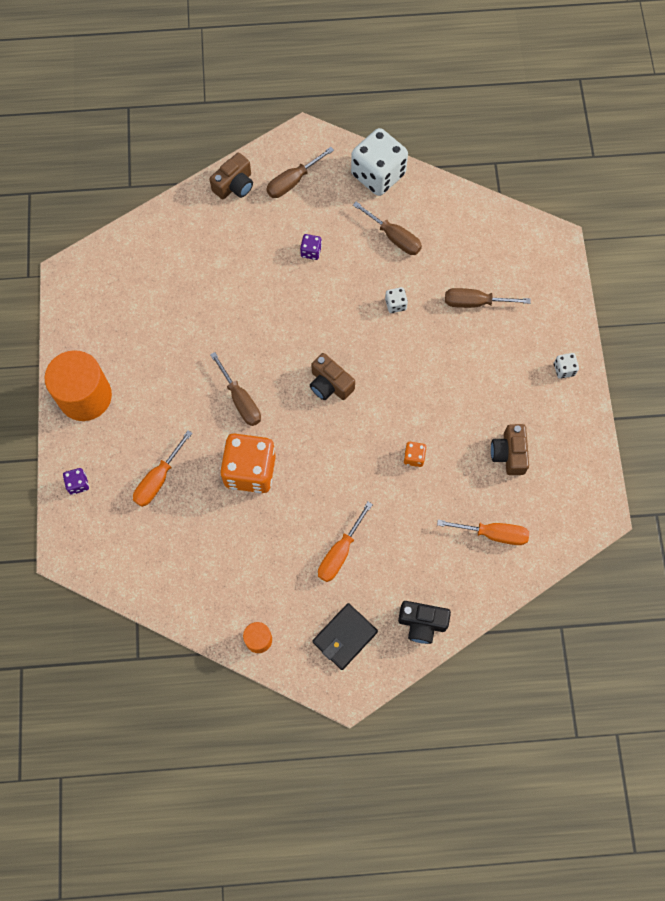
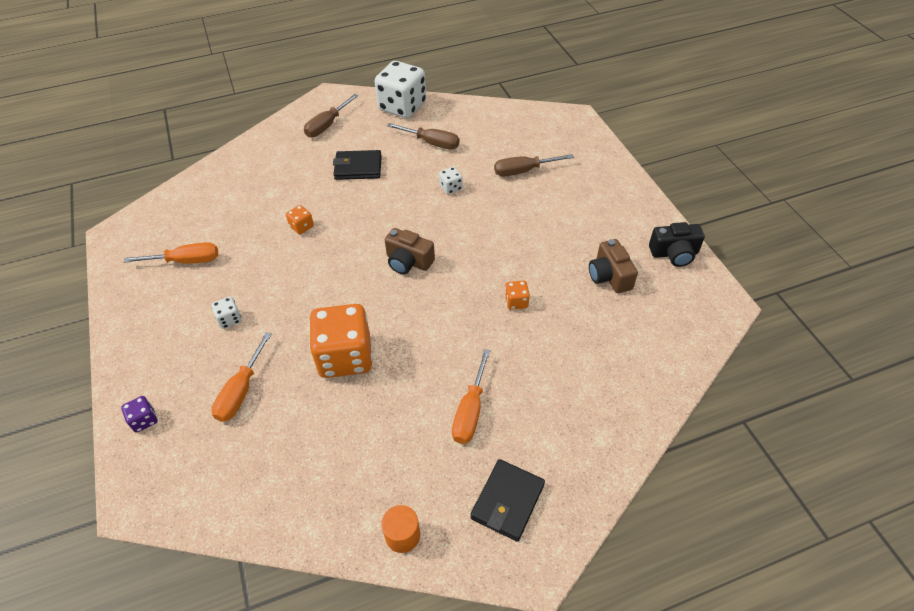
camera: 15 degrees left, 20 degrees down
orange cylinder [45,350,112,421] -> none
brown camera [209,153,253,199] -> none
brown screwdriver [210,352,261,426] -> none
purple dice [300,234,322,260] -> black wallet [333,150,382,180]
black camera [398,601,451,644] -> black camera moved to [649,222,705,267]
orange screwdriver [437,520,529,545] -> orange screwdriver moved to [124,242,218,264]
white dice [554,353,579,379] -> white dice moved to [211,297,242,329]
none -> orange dice [286,205,314,234]

